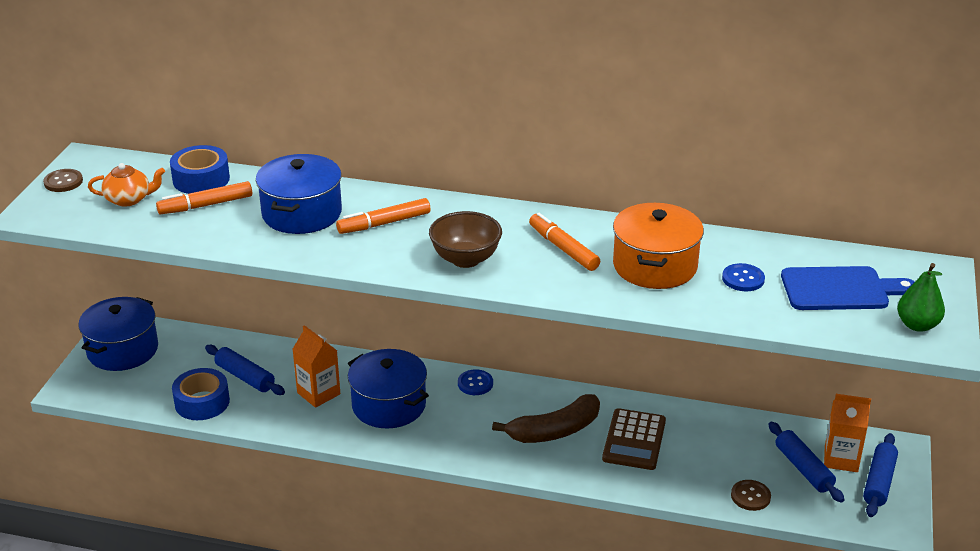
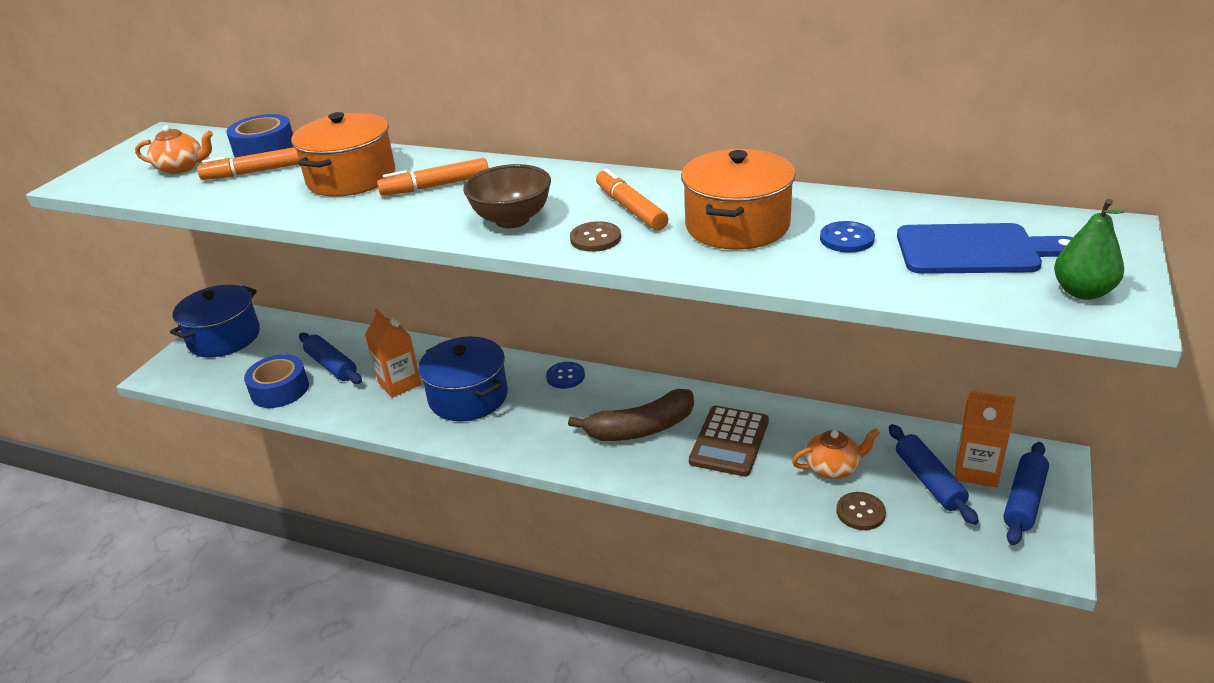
camera: 10 degrees right, 0 degrees up
brown button [43,169,83,192] -> brown button moved to [570,221,621,252]
blue pot [256,154,342,234] -> orange pot [291,112,395,197]
none -> orange teapot [792,429,880,479]

